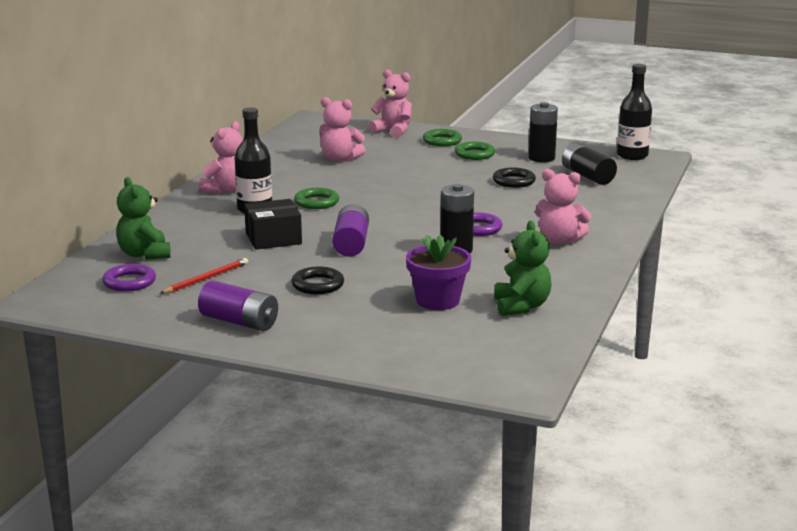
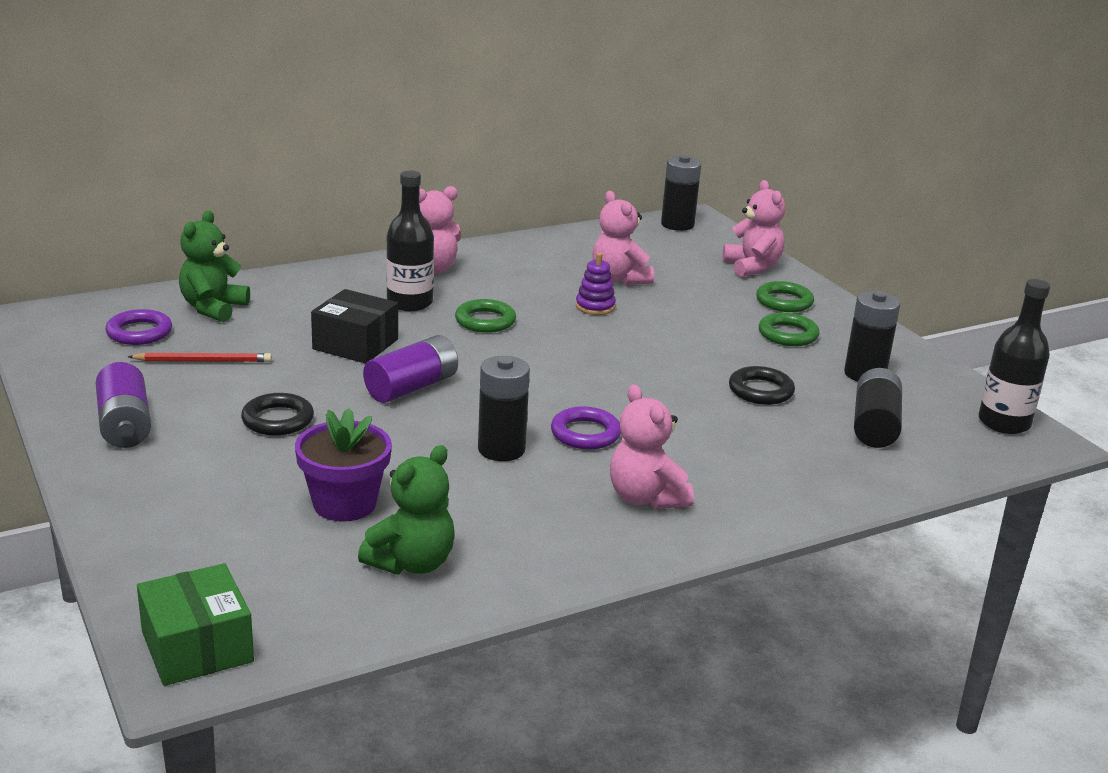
camera: 40 degrees right, 5 degrees up
none -> green box [137,563,254,686]
none -> purple stacking toy [576,253,616,315]
none -> black battery [661,155,701,231]

